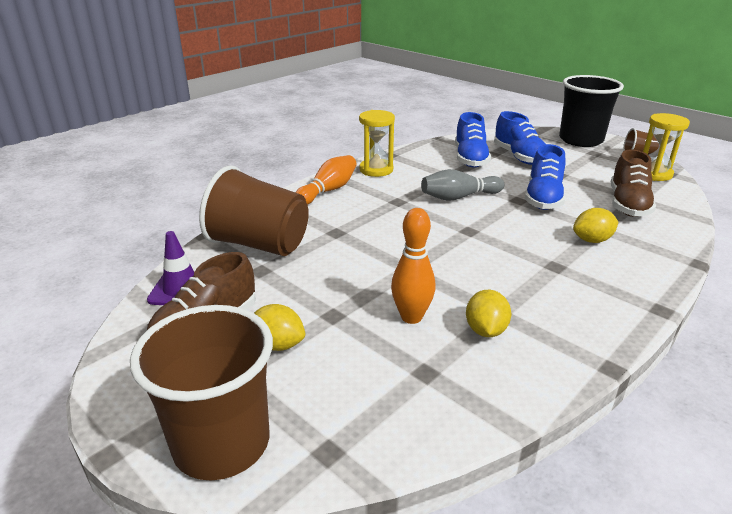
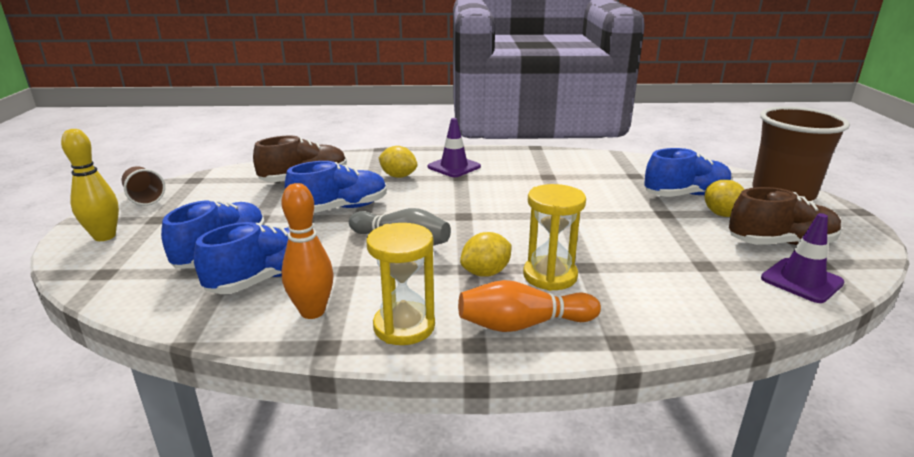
camera: 135 degrees left, 5 degrees down
brown cup [199,166,309,256] -> none
orange bowling pin [391,208,436,324] -> orange bowling pin moved to [281,183,334,319]
yellow lemon [466,290,511,337] -> yellow lemon moved to [460,232,512,277]
black cup [559,75,624,147] -> yellow bowling pin [61,129,119,241]
yellow hourglass [643,113,690,181] -> yellow hourglass moved to [523,184,586,291]
none -> purple traffic cone [428,118,481,177]
none -> blue shoe [644,148,732,197]

